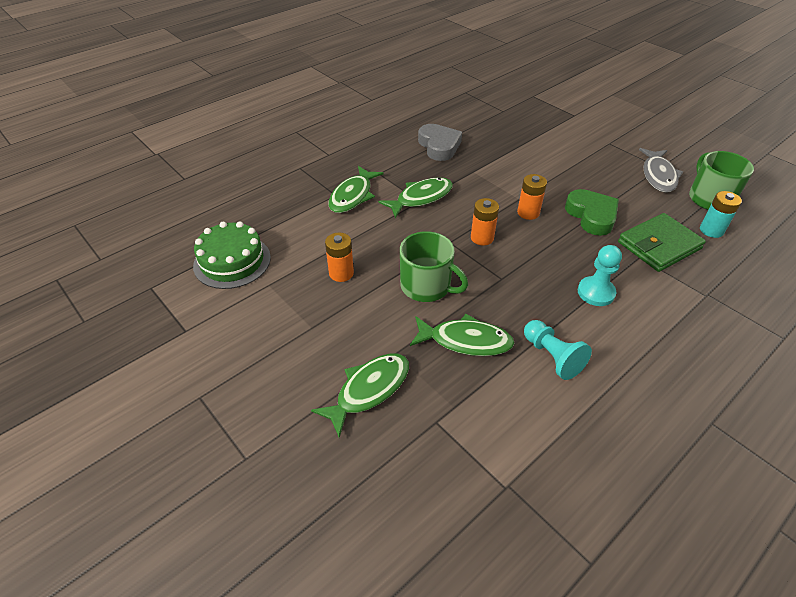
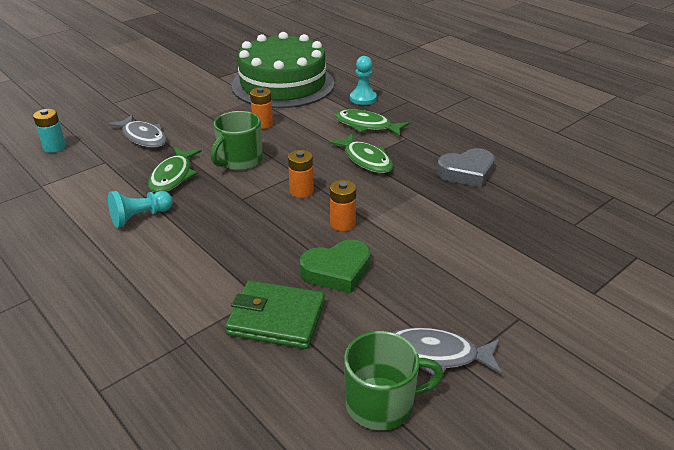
camera: 90 degrees right, 10 degrees down
green cake [193,221,271,289] -> green cake [231,32,334,108], size x1.81
green fish [311,354,409,438] -> grey fish [108,114,167,148]
turquoise pawn [578,245,622,306] -> turquoise pawn moved to [350,56,377,105]
green wallet [618,213,706,272] -> green wallet turned 45 degrees counterclockwise [225,280,325,349]
turquoise battery [700,191,742,238] -> turquoise battery moved to [33,109,66,153]

